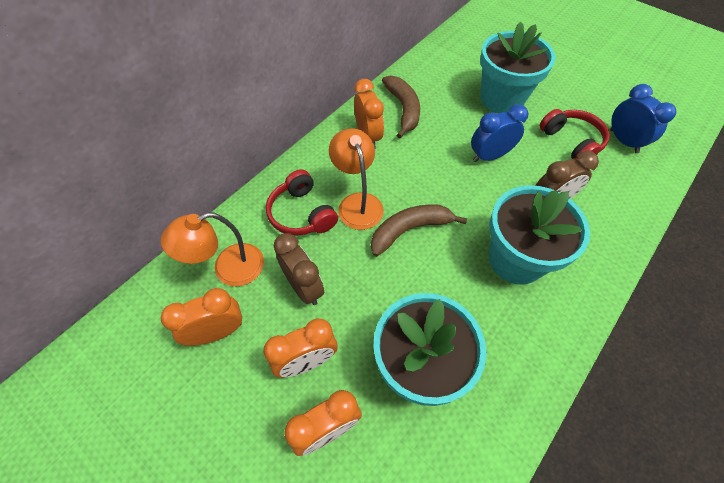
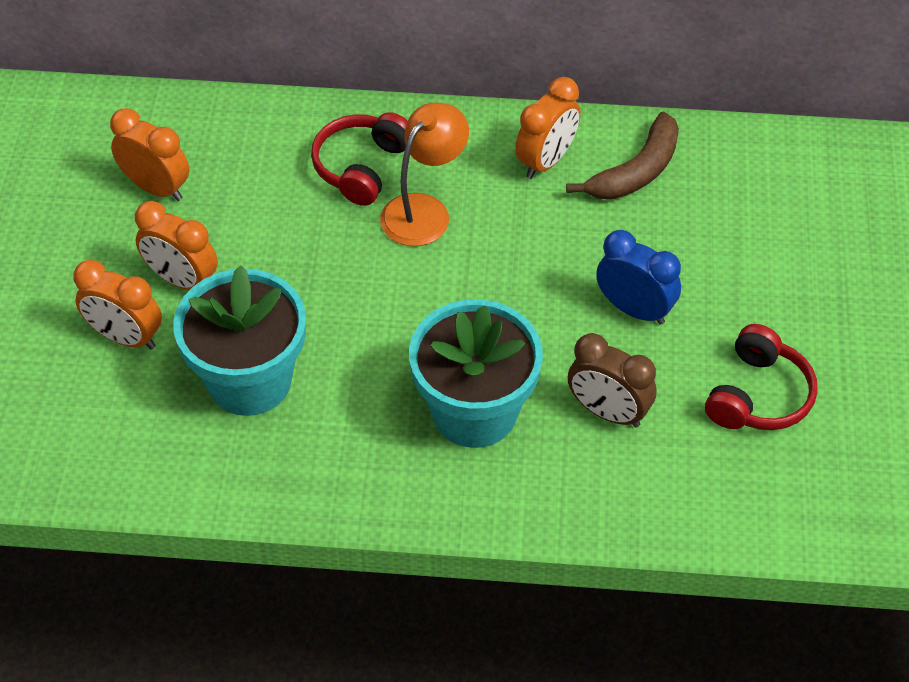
camera: 55 degrees right, 5 degrees down
orange lamp [161,212,264,286] -> none
brown clock [274,233,324,305] -> none
brown banana [371,204,467,256] -> none
turquoise flower pot [480,22,555,113] -> none
blue clock [610,84,677,153] -> none

